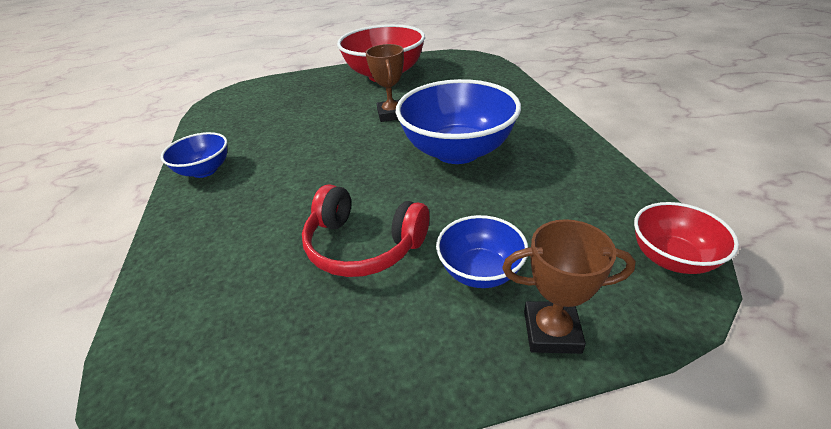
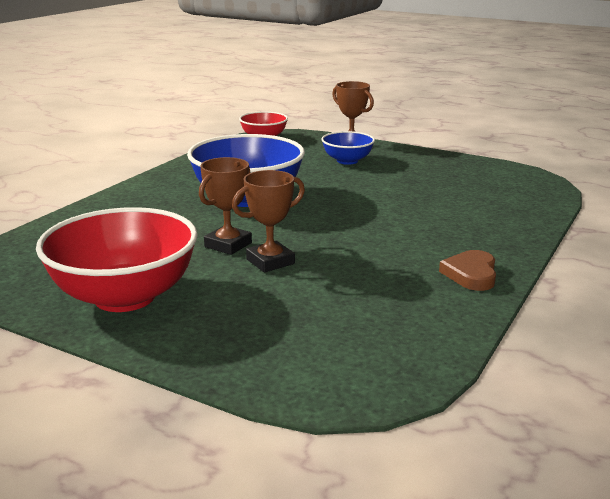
camera: 140 degrees left, 15 degrees down
blue bowl [161,132,227,178] -> brown heart [439,250,496,291]
red headphones [302,184,429,277] -> none
none -> brown trophy [232,170,305,272]

